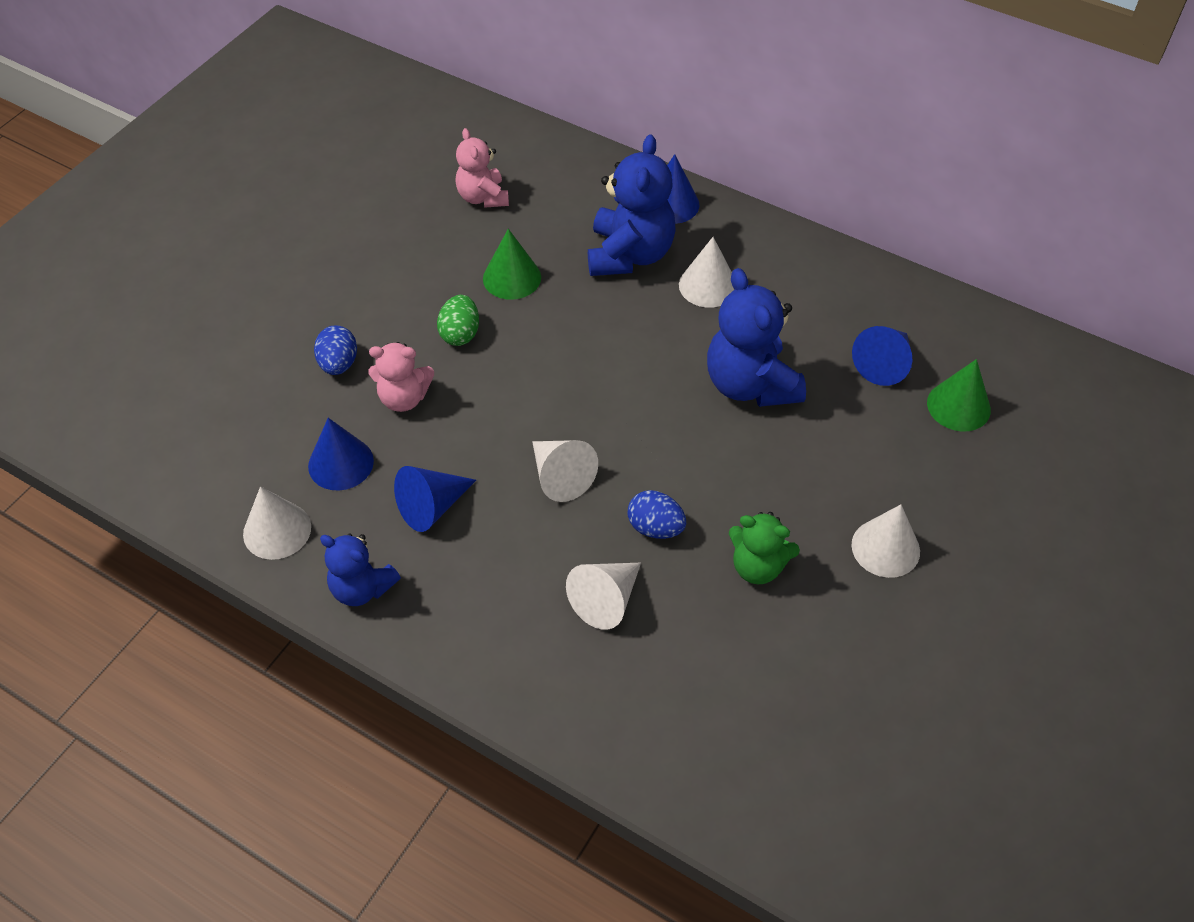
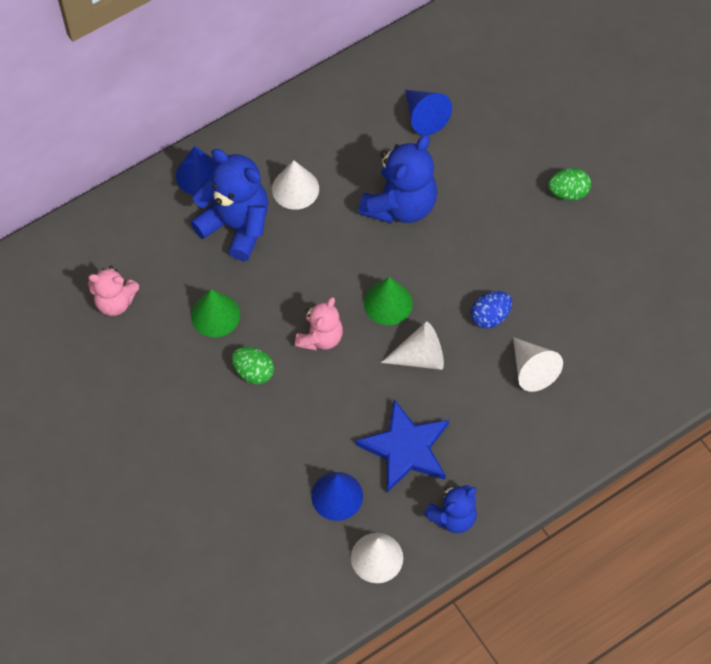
camera: 65 degrees left, 10 degrees up
blue egg [314,325,357,375] -> none
pink teddy bear [368,342,434,412] -> pink teddy bear moved to [295,297,343,350]
blue cone [394,466,476,532] -> blue star [355,399,449,492]
blue teddy bear [707,268,806,407] -> blue teddy bear turned 60 degrees counterclockwise [358,135,437,224]
green teddy bear [729,512,800,584] -> none
white cone [851,505,920,578] -> green egg [548,168,591,200]
green cone [927,359,991,431] -> green cone moved to [364,277,413,325]

